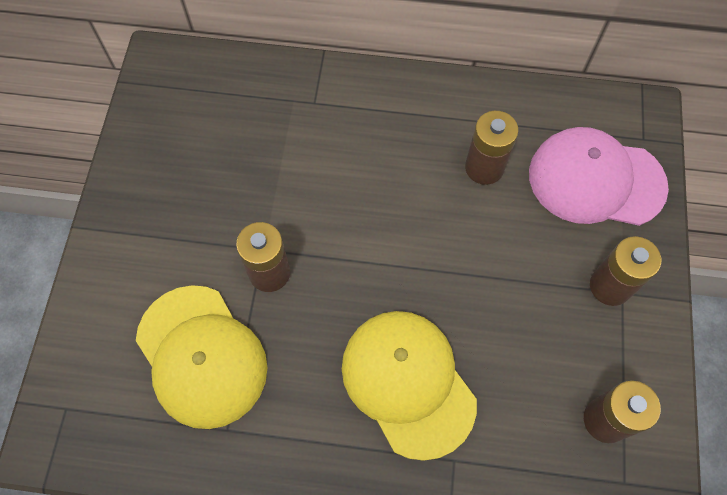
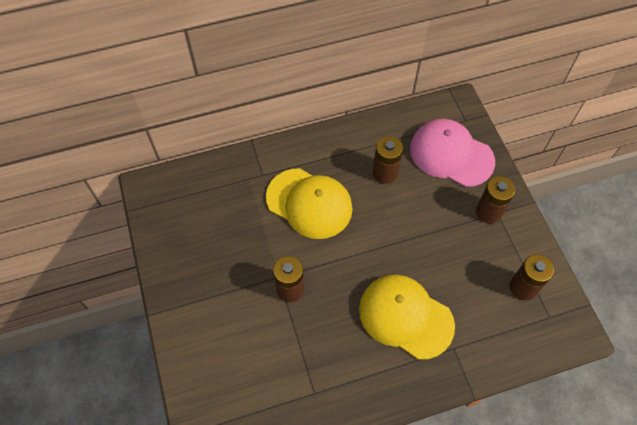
camera: 25 degrees left, 5 degrees down
yellow cap [136,285,267,429] -> yellow cap moved to [266,168,353,239]
pink cap [529,127,669,226] -> pink cap turned 45 degrees clockwise [410,119,495,187]

